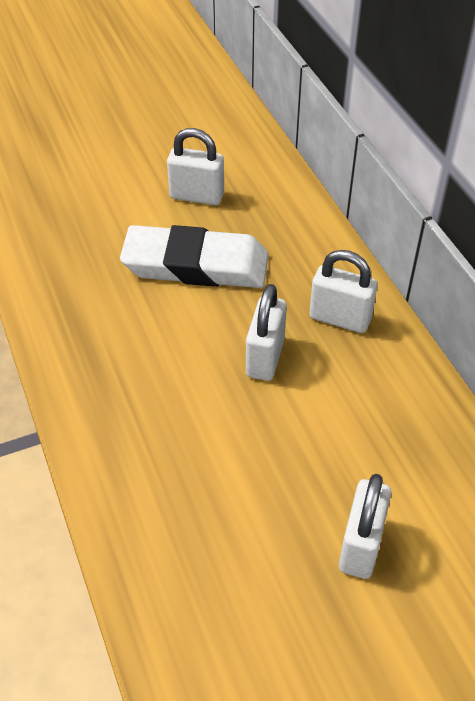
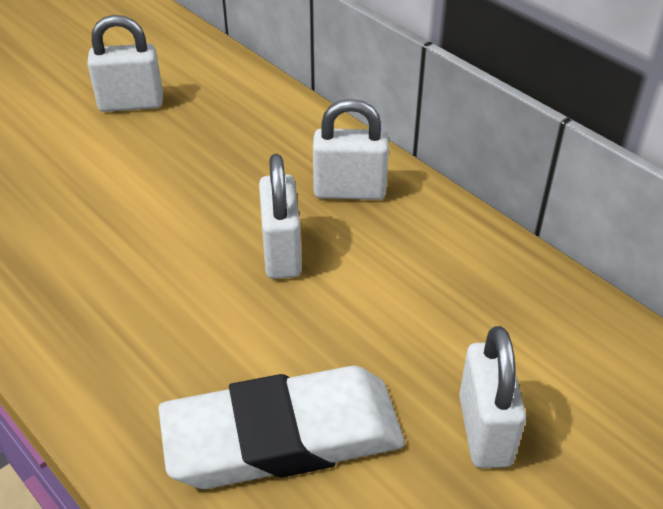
camera: 20 degrees left, 5 degrees down
white eraser [120,225,269,288] -> white eraser moved to [158,366,405,489]

